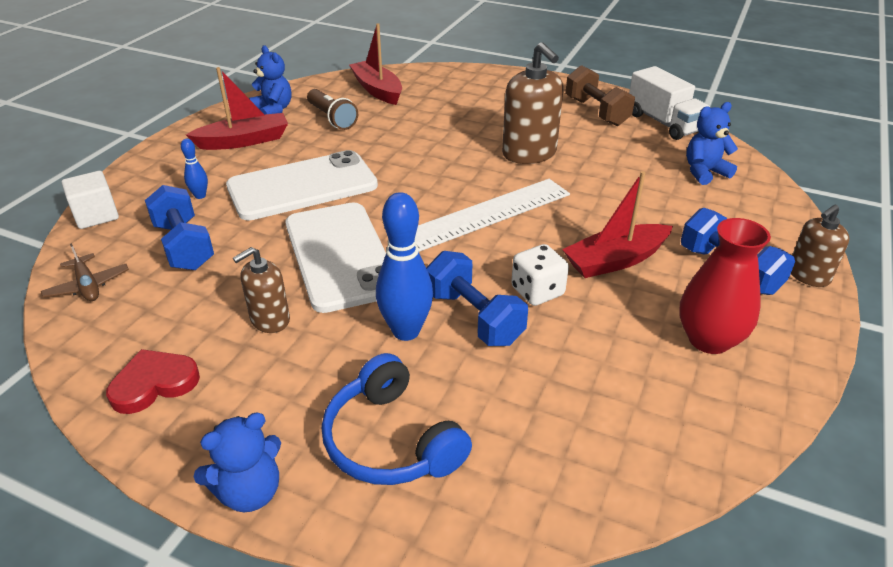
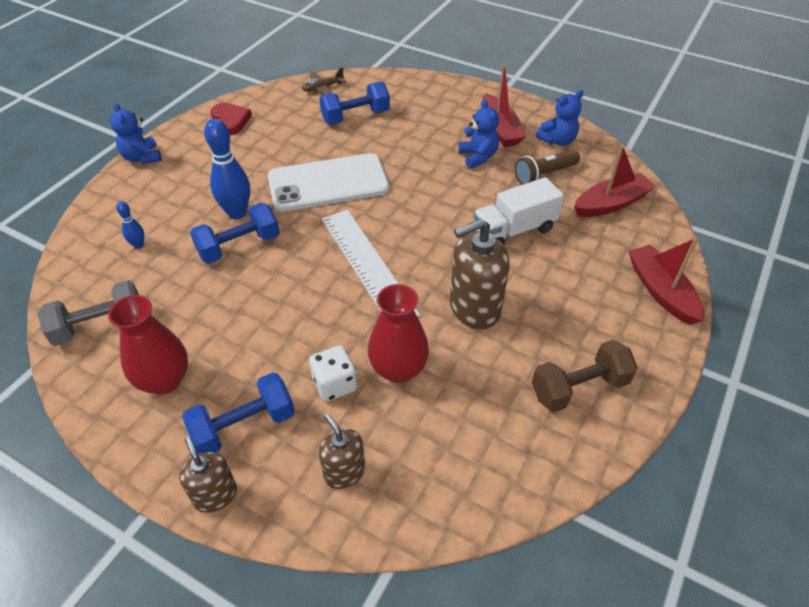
camera: 95 degrees right, 10 degrees up
white cube [62,171,119,229] -> none
blue bowling pin [181,139,208,199] -> blue bowling pin moved to [116,201,144,249]
white phone [226,150,378,220] -> none
brown soap dispenser [233,247,290,333] -> brown soap dispenser moved to [319,414,365,489]
blue headphones [322,353,472,485] -> none
white dice [511,244,569,306] -> white dice moved to [309,345,357,401]
red boat [562,171,673,278] -> red boat moved to [628,238,704,325]
white truck [629,66,710,140] -> white truck moved to [473,177,564,245]
blue teddy bear [686,102,738,185] -> blue teddy bear moved to [458,99,499,169]
none -> grey dumbbell [37,280,139,346]
none -> red vase [368,284,429,383]

